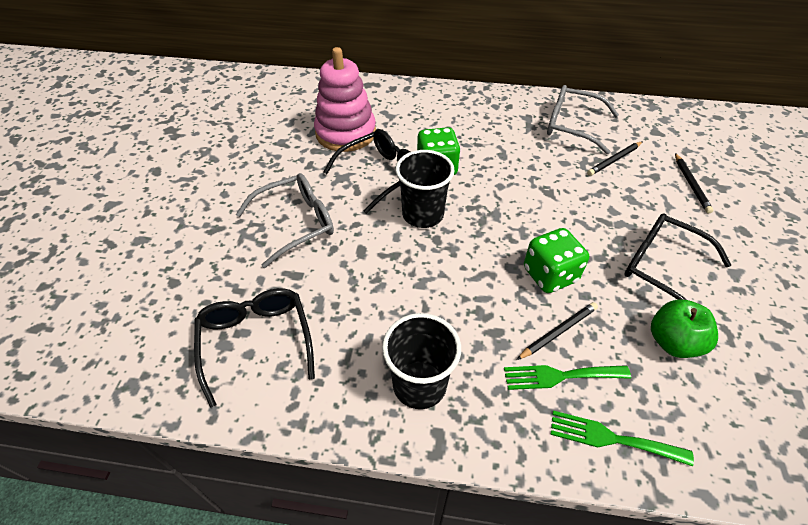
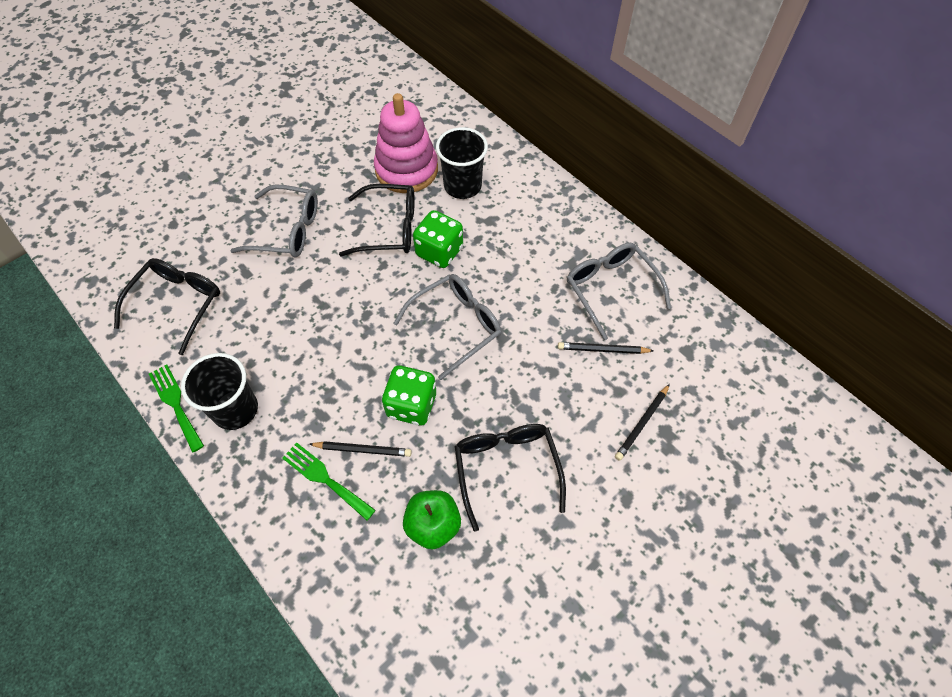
camera: 40 degrees right, 10 degrees up
black cup [396,150,455,228] -> black cup moved to [436,127,488,199]
green fork [551,410,694,466] -> green fork moved to [149,364,204,453]
none -> grey glasses [394,274,501,380]

